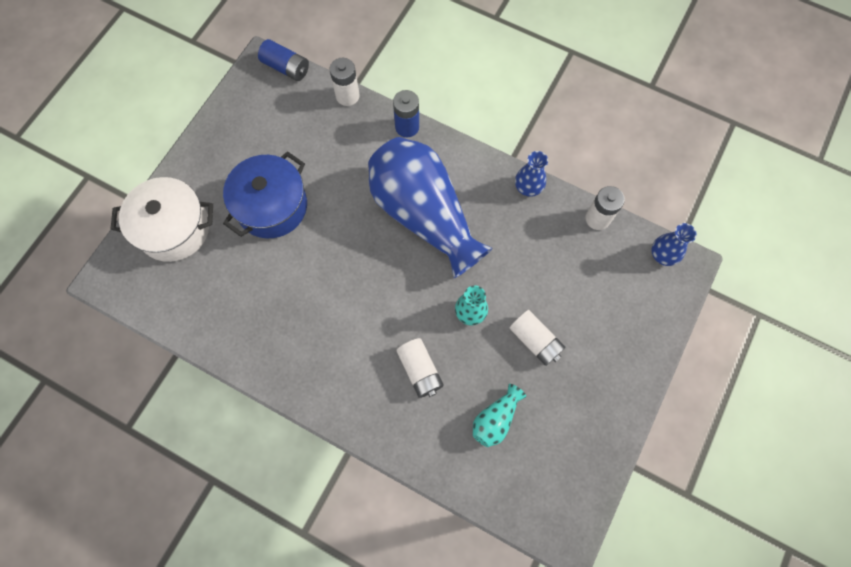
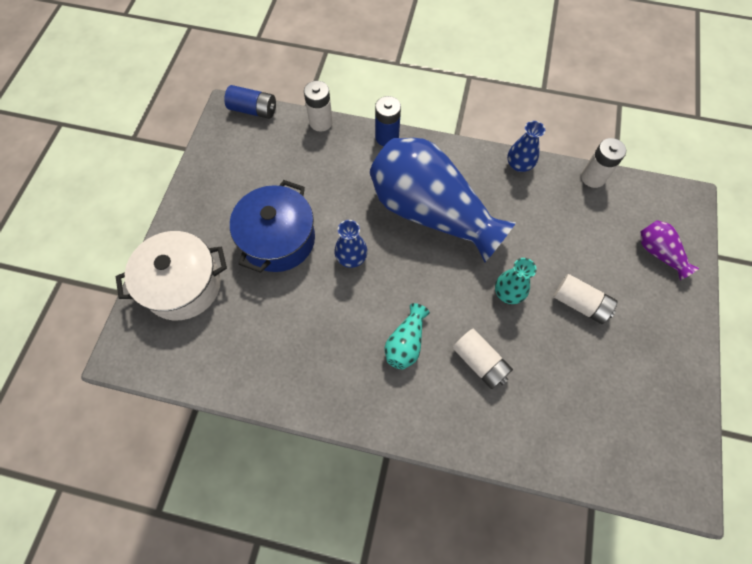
camera: 15 degrees left, 5 degrees down
turquoise vase [473,384,526,447] -> turquoise vase moved to [384,303,430,369]
blue vase [651,223,697,266] -> blue vase moved to [335,220,368,268]
none -> purple vase [641,220,699,280]

